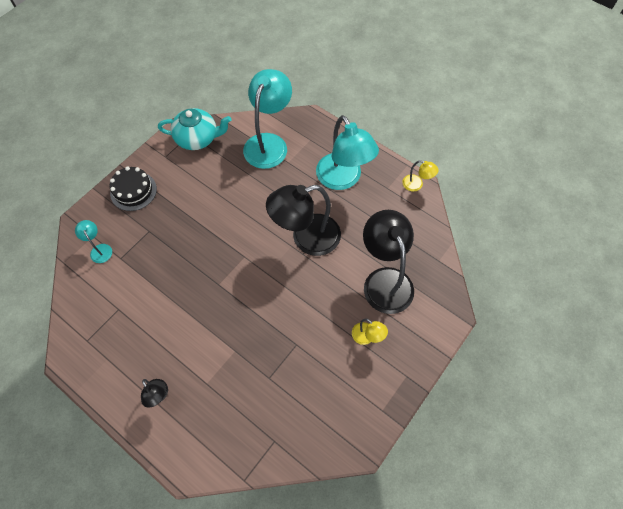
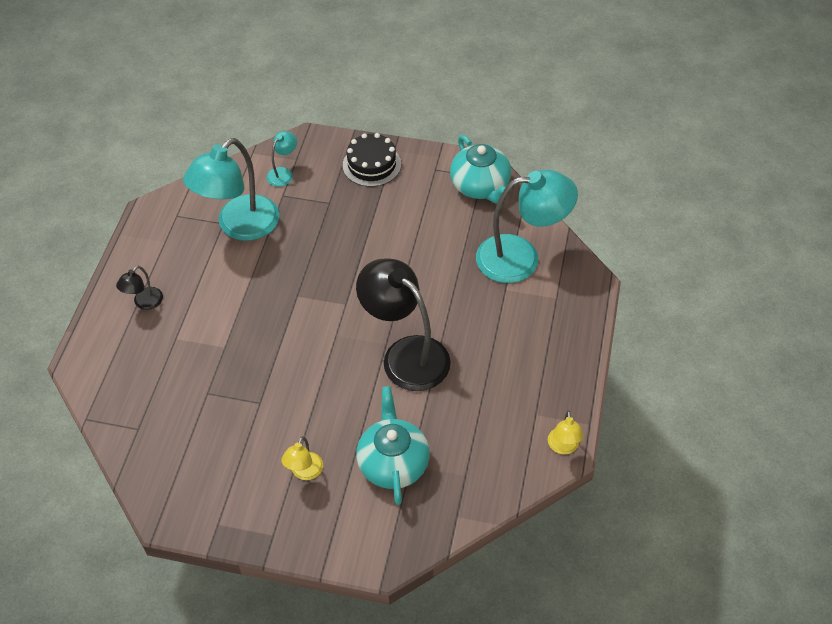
camera: 65 degrees right, 10 degrees down
turquoise lamp [316,115,379,190] -> turquoise lamp moved to [183,138,279,241]
black lamp [363,210,414,314] -> turquoise teapot [356,386,430,505]

